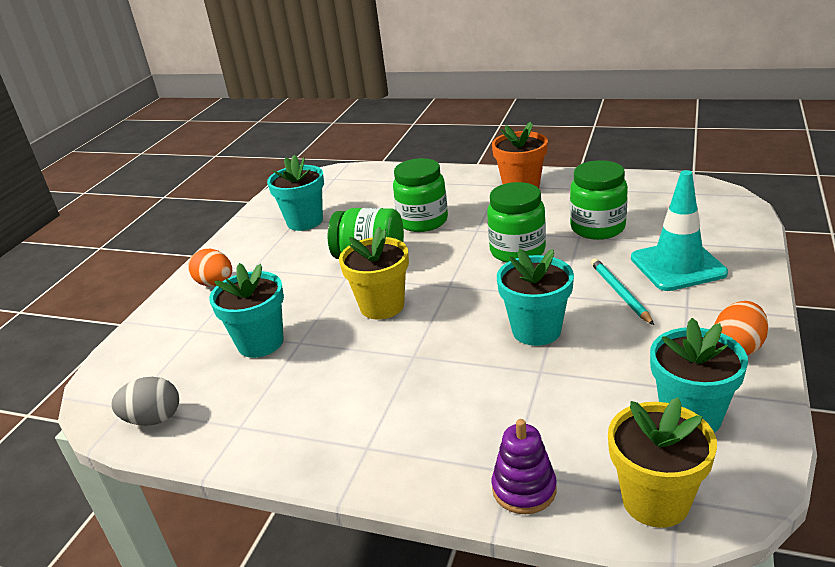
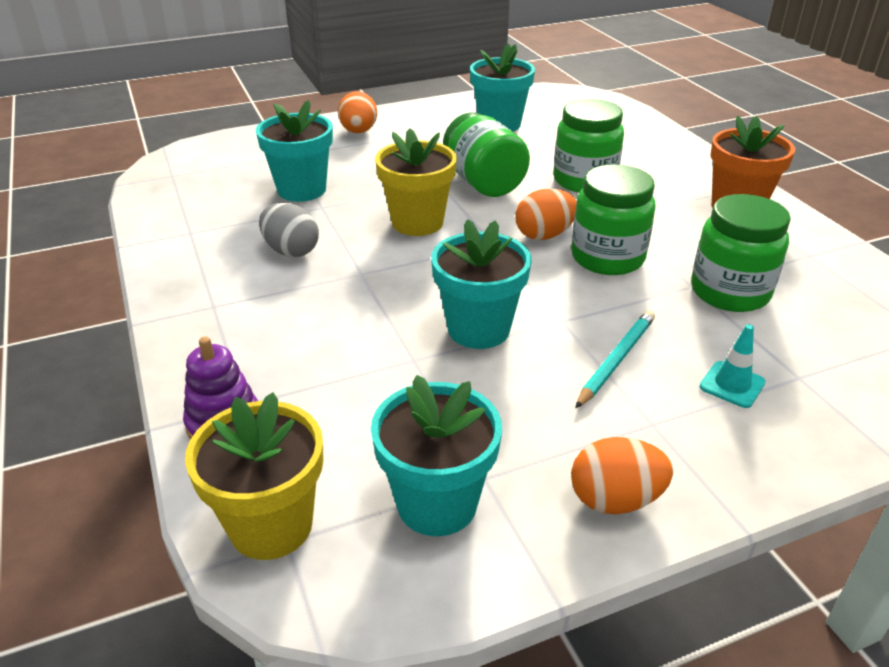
camera: 45 degrees right, 5 degrees up
grey egg [111,377,179,426] -> grey egg moved to [259,203,319,257]
turquoise traffic cone [631,170,728,291] -> turquoise traffic cone [700,324,766,408], size x0.47
none -> orange egg [515,189,577,240]

